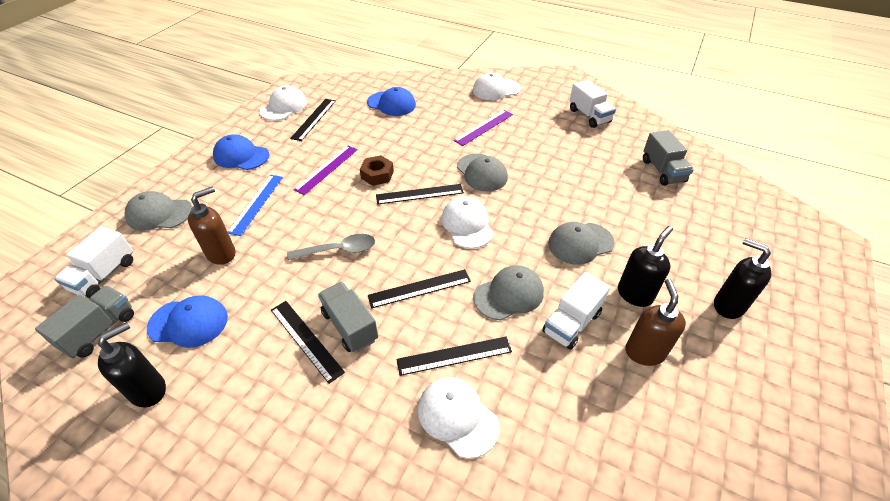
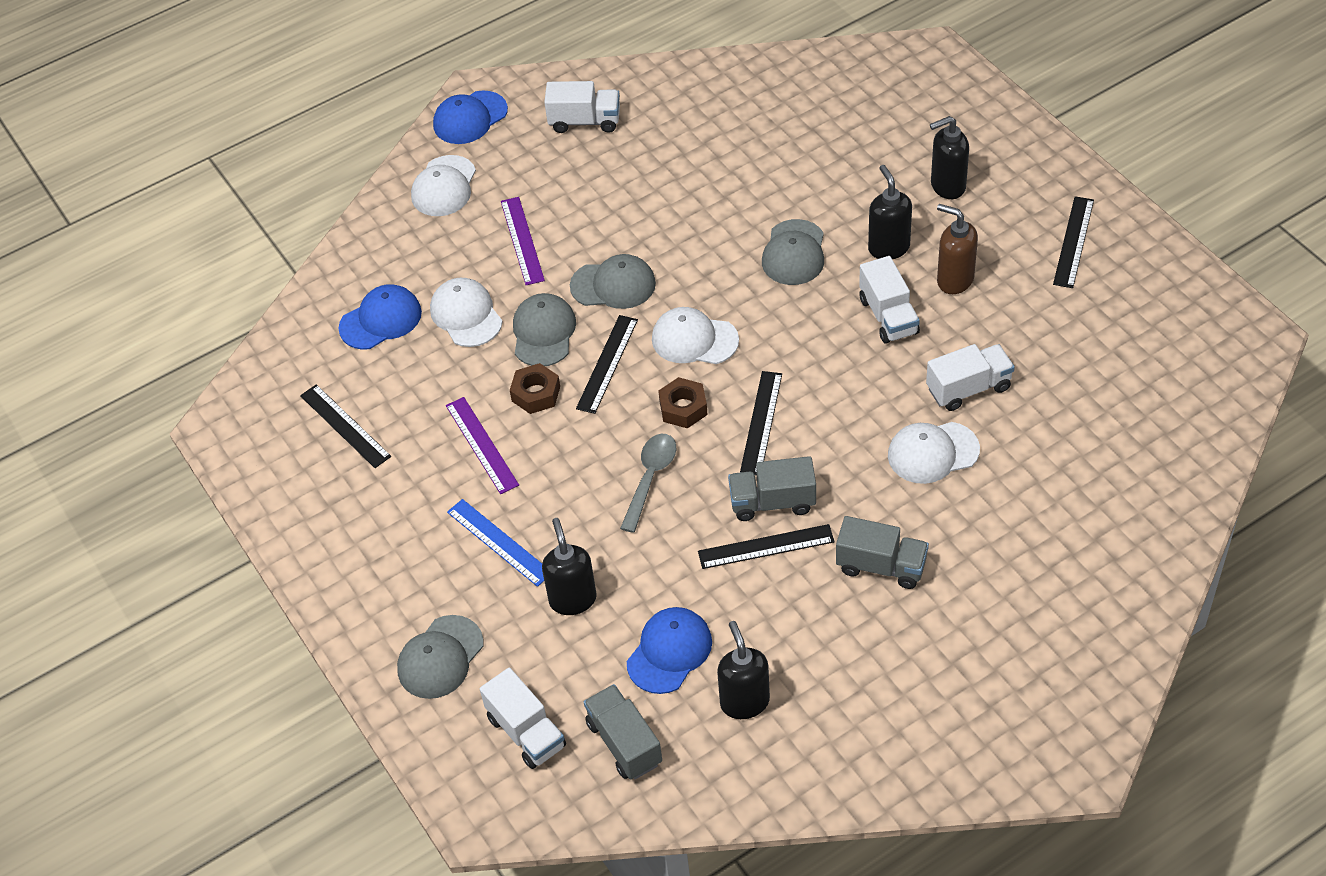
camera: 55 degrees left, 5 degrees up
brown soap dispenser [188,187,235,265] -> black soap dispenser [542,518,597,615]
blue cap [213,134,269,170] -> blue cap moved to [433,91,508,144]
white cap [260,85,307,121] -> white cap moved to [430,278,503,347]
black ruler [396,337,512,376] -> black ruler moved to [1053,196,1094,288]
grey cap [473,265,544,320] -> grey cap moved to [513,293,576,366]
grey truck [643,130,694,186] -> grey truck moved to [836,516,929,589]
none -> brown nut [658,377,708,428]
none -> white truck [926,344,1015,411]

